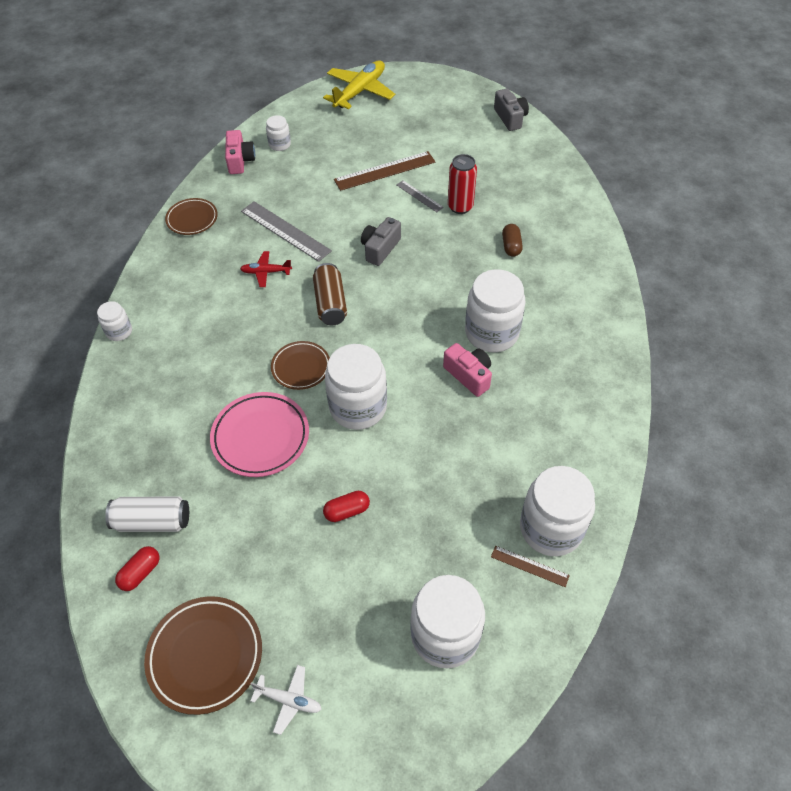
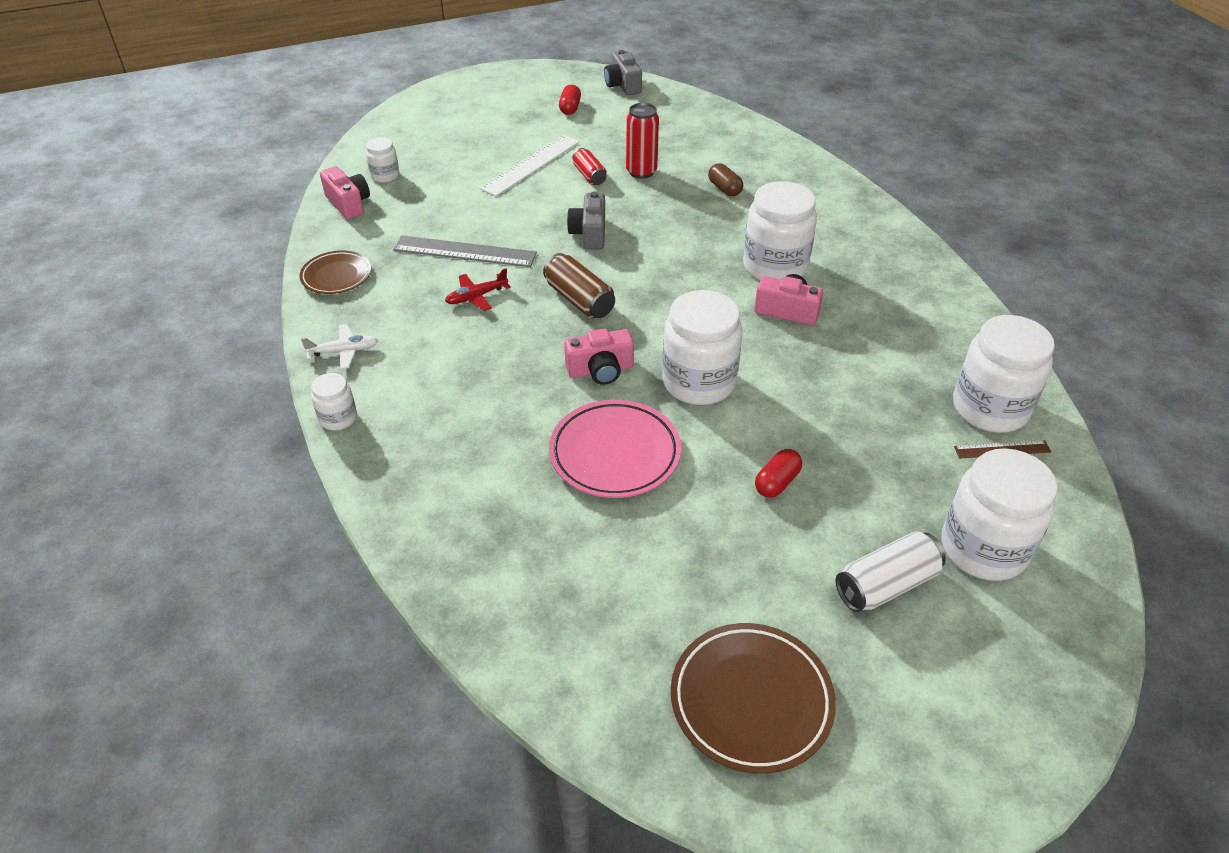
camera: 30 degrees left, 10 degrees down
white can [105,497,189,532] -> white can moved to [836,531,946,612]
red capsule [115,546,160,591] -> red capsule moved to [559,85,581,115]
white plane [250,665,321,735] -> white plane moved to [301,324,378,369]
brown plate [271,341,330,390] -> pink camera [564,329,634,385]
yellow plane [323,60,395,109] -> none
brown ruler [334,151,435,191] -> white ruler [479,135,579,196]
grey ruler [397,180,444,212] -> red can [572,148,607,185]
grey camera [494,88,529,131] -> grey camera turned 150 degrees counterclockwise [604,50,642,95]

